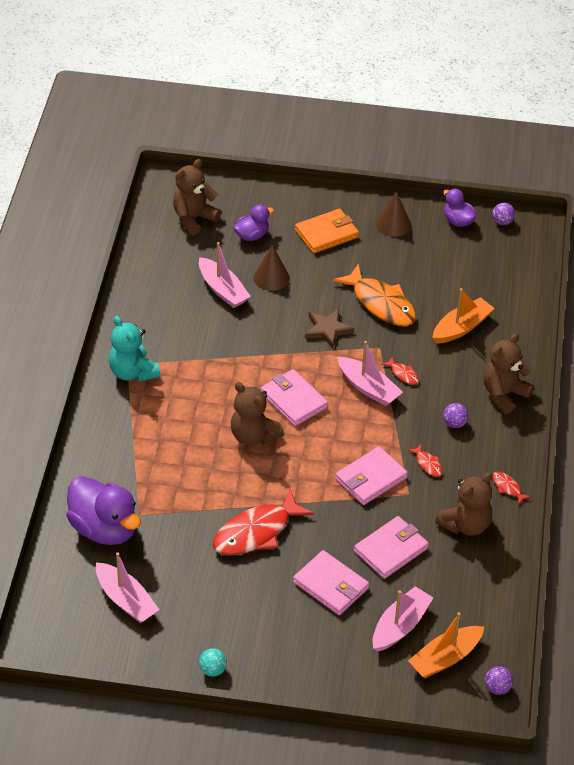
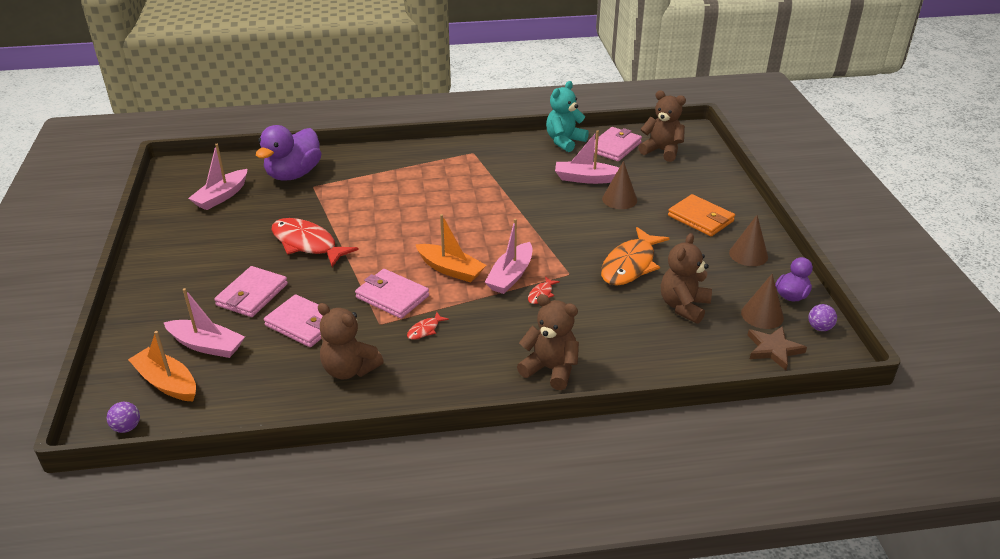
camera: 75 degrees right, 10 degrees down
turquoise teddy bear [109,316,161,382] -> turquoise teddy bear moved to [546,81,589,152]
pink boat [199,242,251,308] -> pink boat turned 60 degrees clockwise [555,130,619,184]
turquoise ball [199,648,227,676] -> none
brown teddy bear [231,382,284,445] -> brown teddy bear moved to [661,233,712,324]
purple duck [234,204,274,241] -> none
pink wallet [260,369,328,426] -> pink wallet moved to [594,127,642,161]
brown star [305,309,354,348] -> brown star moved to [748,326,807,370]
orange boat [433,288,494,344] -> orange boat moved to [415,214,486,283]
purple ball [443,403,468,428] -> none
red fish [492,472,531,504] -> none
none -> brown cone [741,274,784,329]

